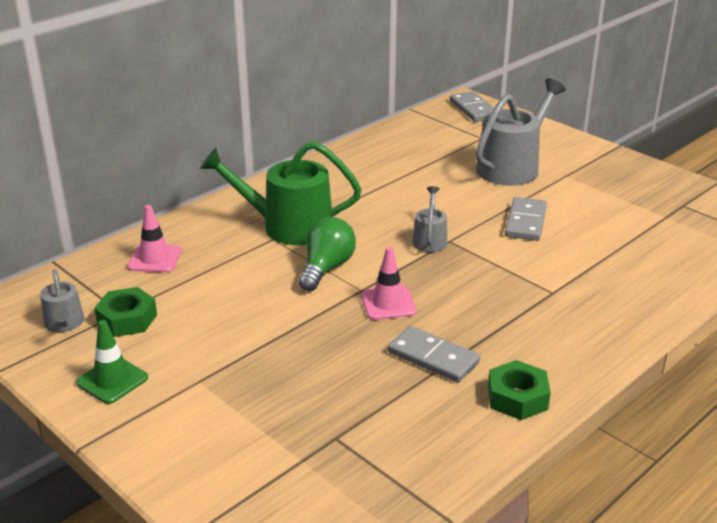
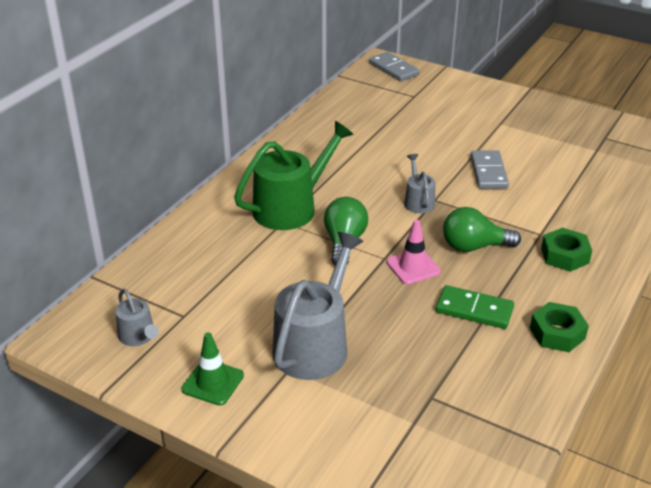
camera: 15 degrees left, 5 degrees up
green nut [94,287,157,337] -> green nut moved to [541,228,592,272]
pink traffic cone [128,205,182,273] -> none
green watering can [200,141,362,245] -> green watering can turned 150 degrees clockwise [234,121,353,230]
grey domino [388,326,480,383] -> green domino [436,285,514,329]
grey watering can [476,79,566,186] -> grey watering can moved to [272,232,363,380]
none -> green light bulb [443,207,521,252]

